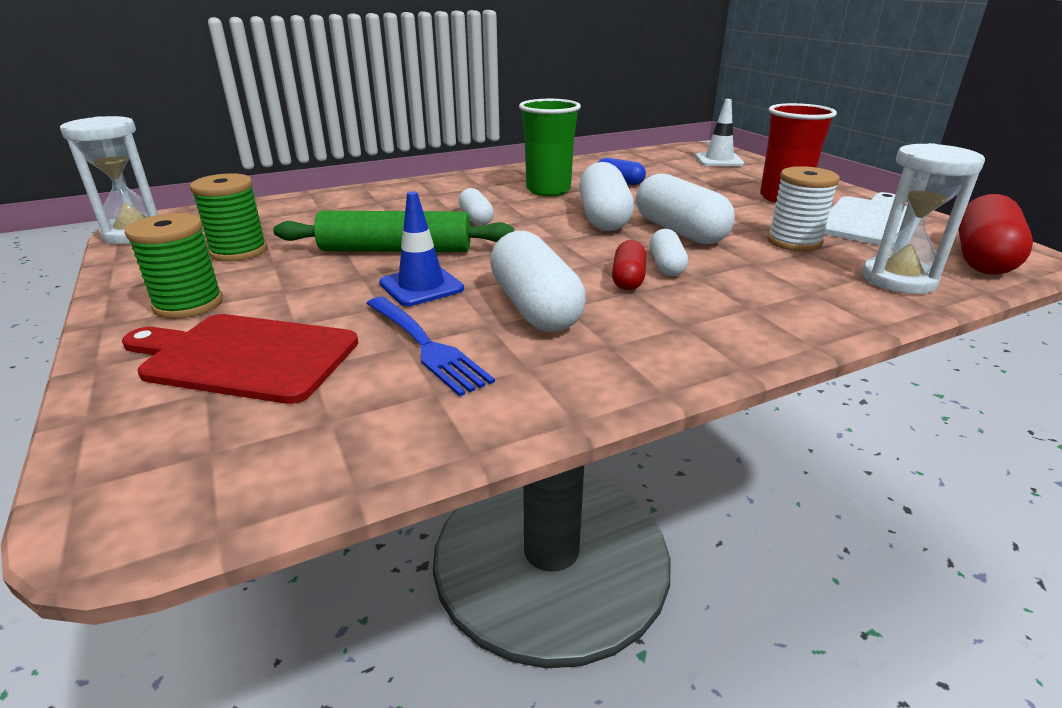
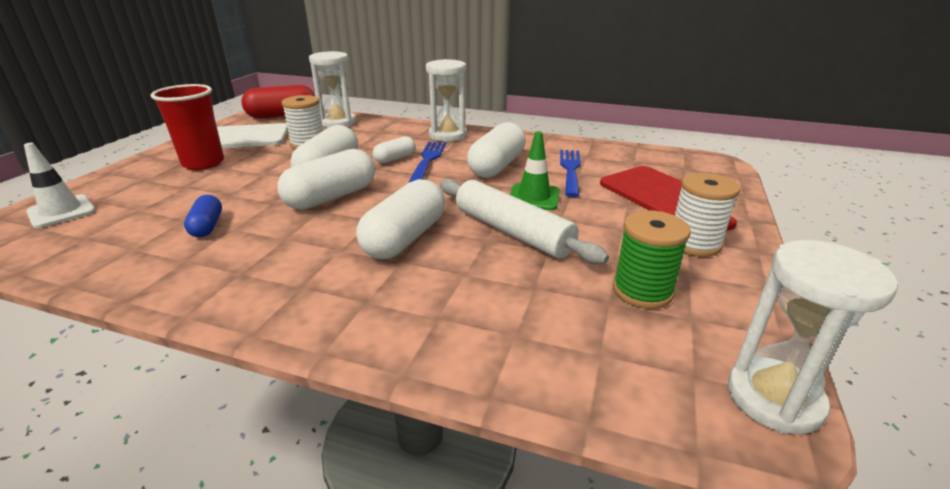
camera: 135 degrees left, 0 degrees up
green spool [125,213,223,319] -> white spool [675,173,740,257]
green rolling pin [273,211,514,252] -> white rolling pin [440,179,609,264]
blue traffic cone [379,191,464,306] -> green traffic cone [510,131,560,210]
white capsule [459,188,494,226] -> white capsule [356,179,445,259], size x1.82
green cup [519,99,581,196] -> none
red capsule [612,240,646,290] -> blue fork [408,142,446,183]
none -> white hourglass [426,59,467,142]

